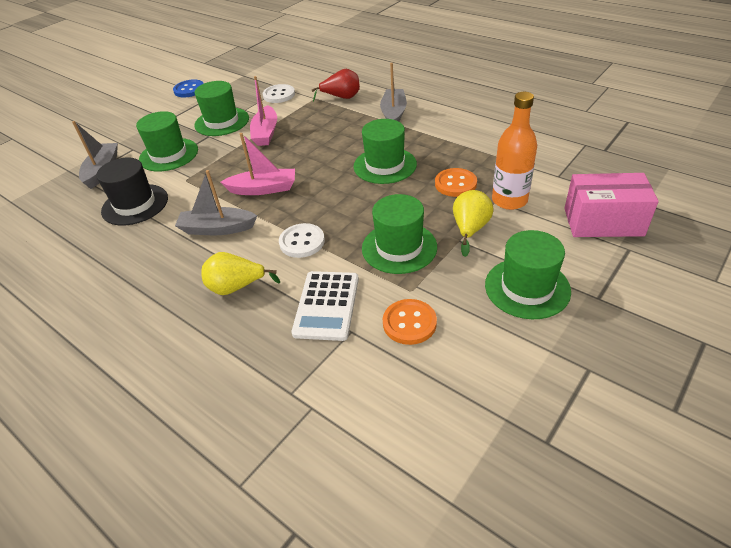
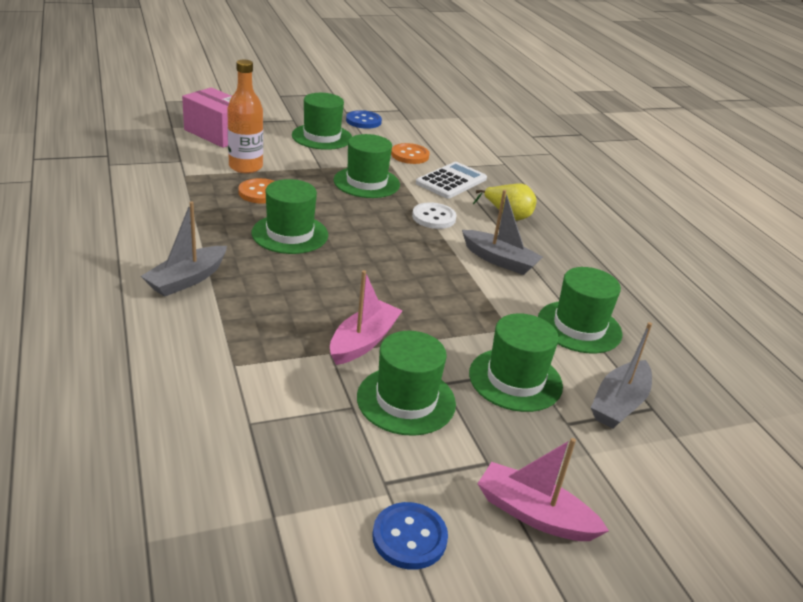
camera: 155 degrees left, 10 degrees down
black hat [96,158,168,226] -> green hat [538,267,622,353]
pink boat [220,133,295,195] -> pink boat moved to [477,438,609,541]
white button [263,84,295,103] -> none
red pear [312,69,360,102] -> none
yellow pear [453,190,493,257] -> none
none -> blue button [346,110,382,129]

